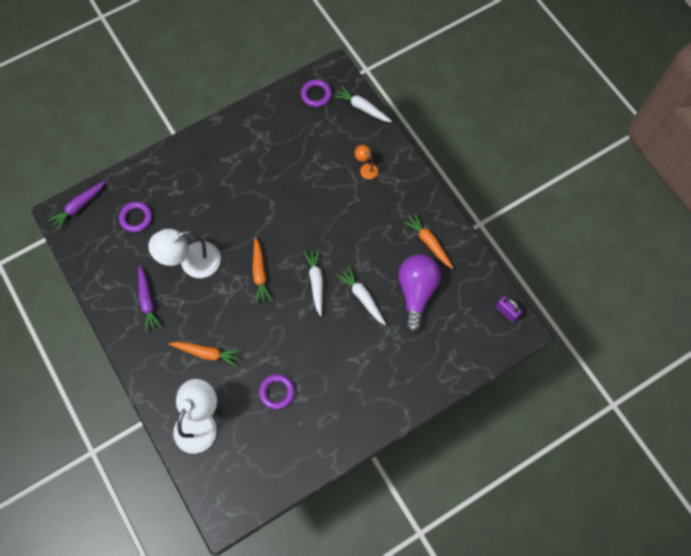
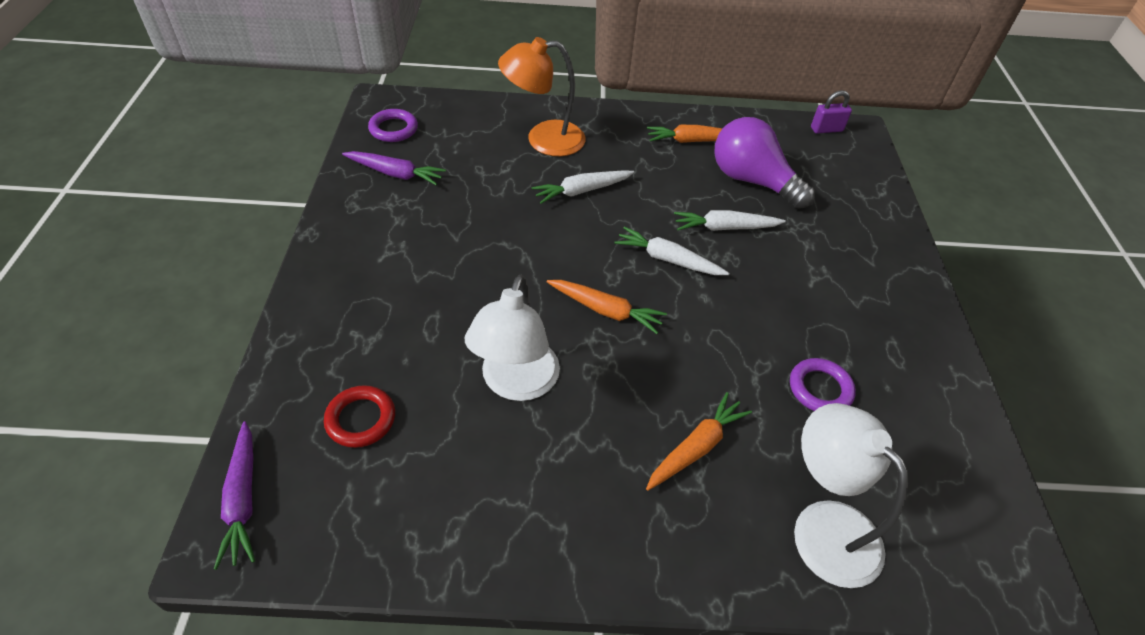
camera: 60 degrees left, 20 degrees down
purple ring [119,202,152,232] -> red ring [324,385,395,448]
purple carrot [138,265,162,333] -> purple carrot moved to [342,151,446,185]
white carrot [333,86,392,122] -> white carrot moved to [532,170,634,204]
orange lamp [355,145,378,179] -> orange lamp [498,37,586,156], size x2.11

